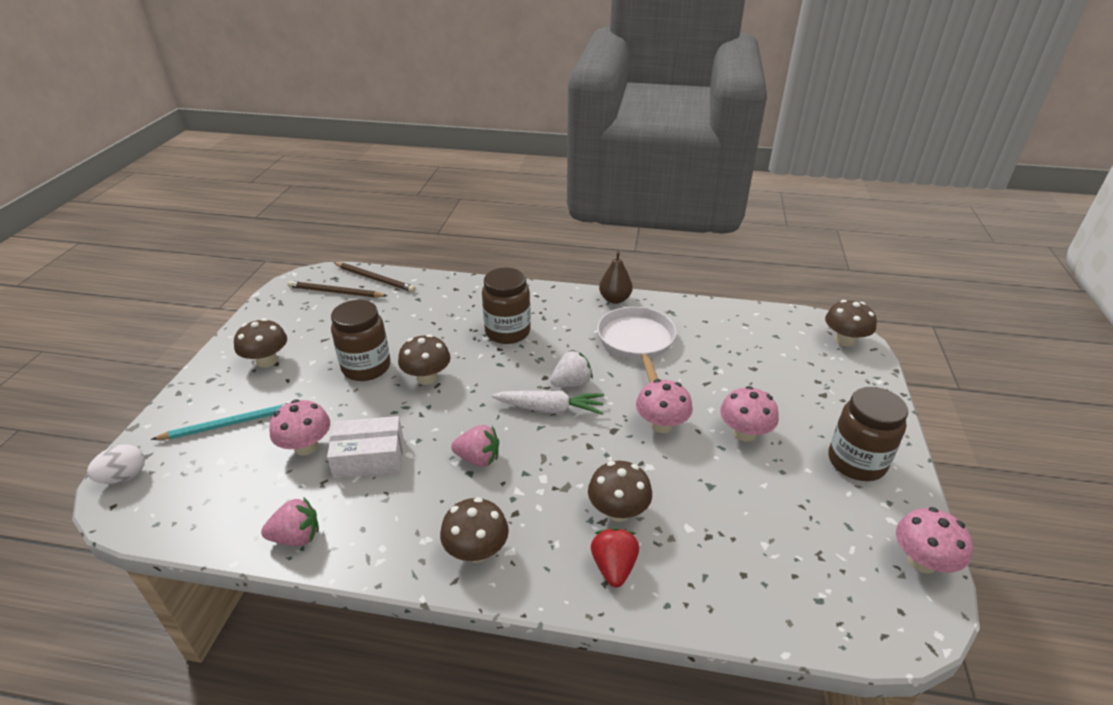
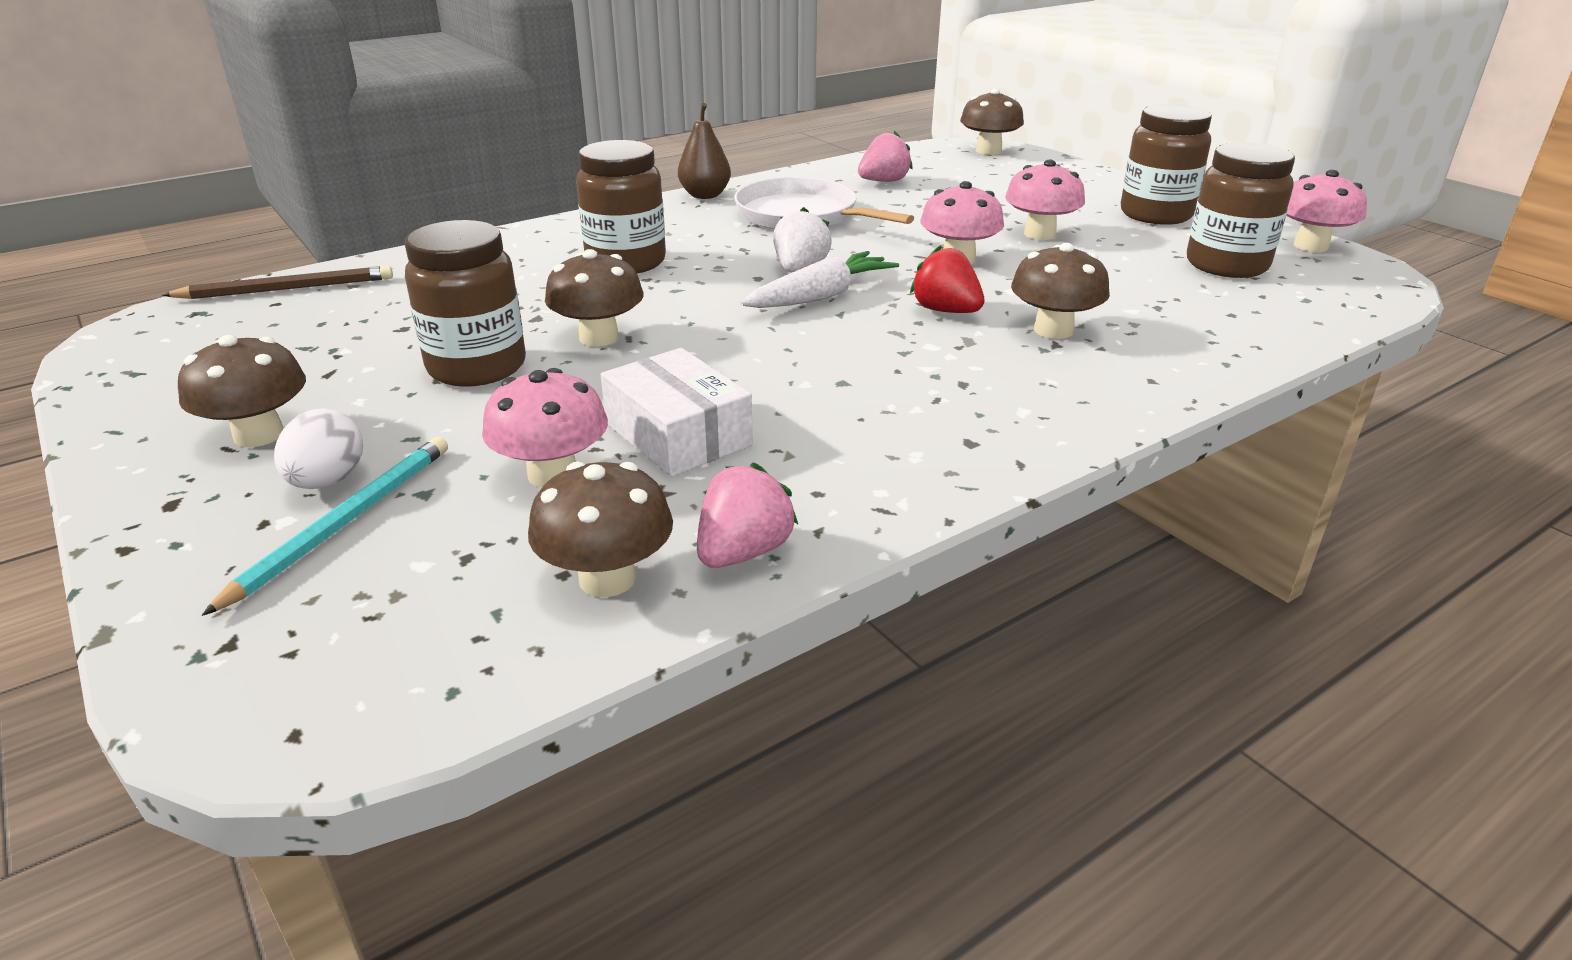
camera: 45 degrees left, 5 degrees down
white egg [87,444,145,484] -> white egg moved to [274,408,363,489]
brown pencil [288,281,387,298] -> none
white box [327,416,403,478] -> white box turned 75 degrees counterclockwise [601,348,753,477]
brown mushroom [440,497,509,563] -> brown mushroom moved to [528,461,673,597]
pink strawberry [451,425,499,467] -> pink strawberry moved to [858,131,913,182]
red strawberry [591,528,639,587] -> red strawberry moved to [910,245,984,313]
none -> brown jar [1187,142,1295,278]

